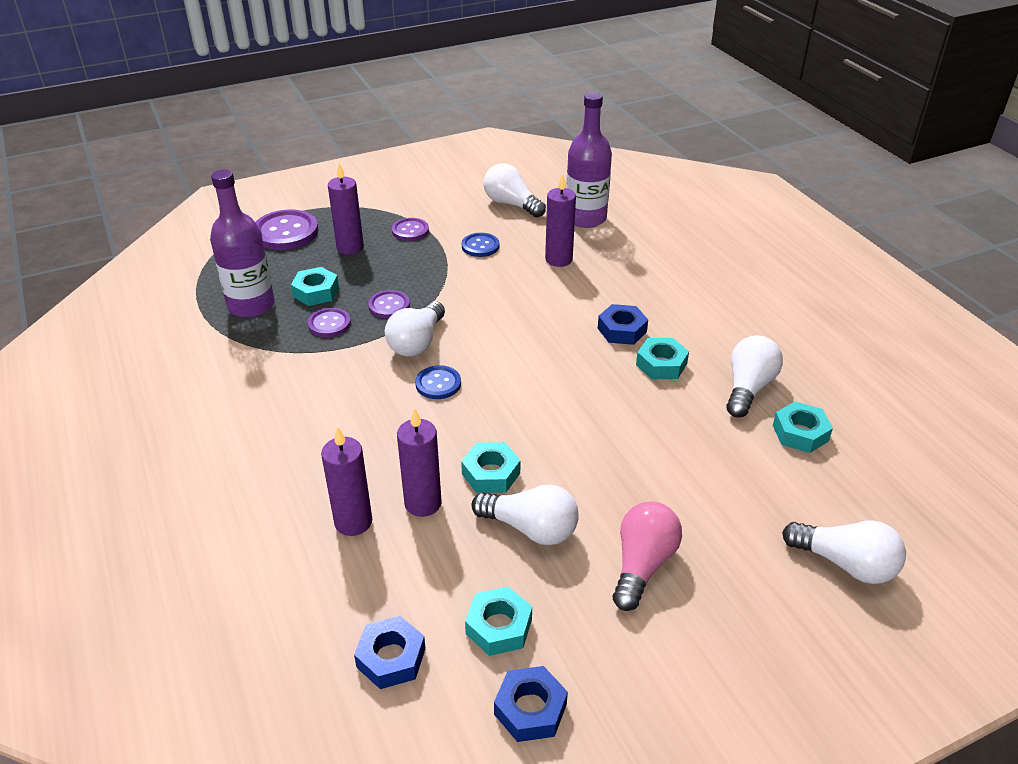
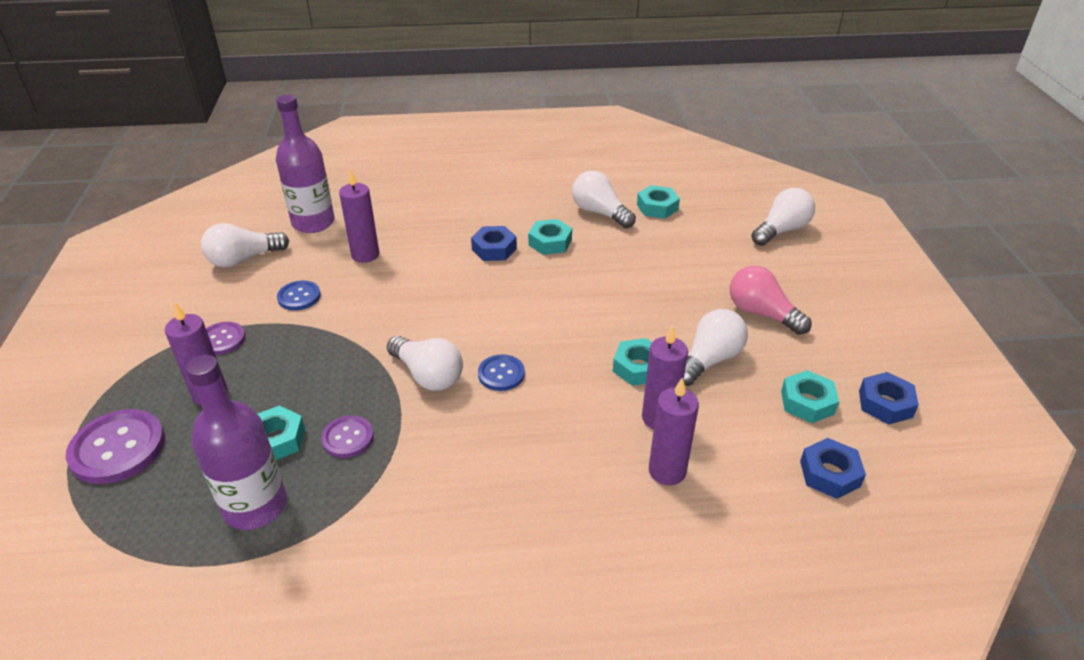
camera: 70 degrees left, 0 degrees up
purple button [368,290,410,318] -> none

